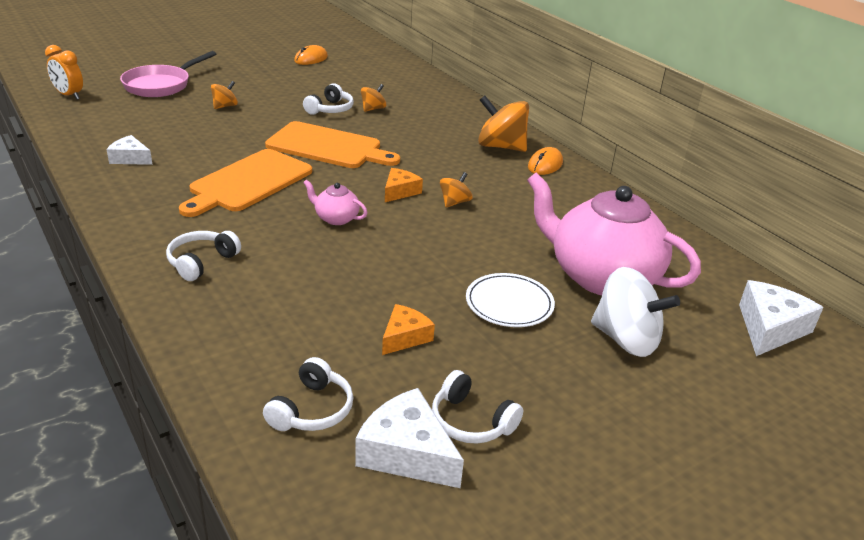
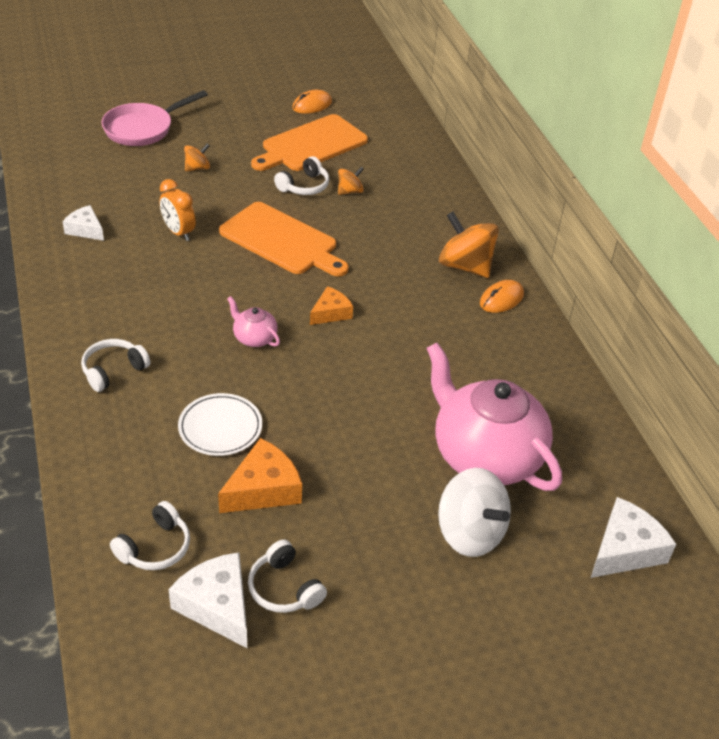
camera: 15 degrees right, 10 degrees up
orange clock [45,45,83,100] -> orange clock moved to [160,179,196,241]
orange cutting board [179,149,312,217] -> orange cutting board moved to [251,114,368,171]
orange cheese [382,304,435,355] -> orange cheese [218,438,302,513], size x1.57
orange spinning top [440,172,472,207] -> none
white plate [466,273,555,327] -> white plate moved to [178,393,262,456]

